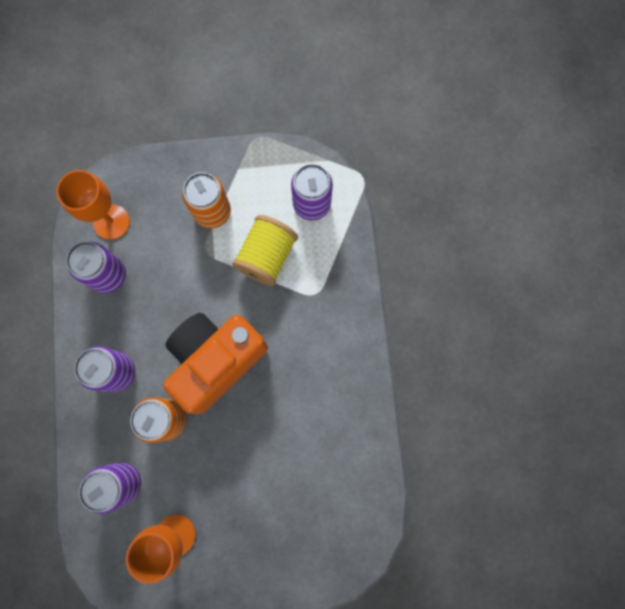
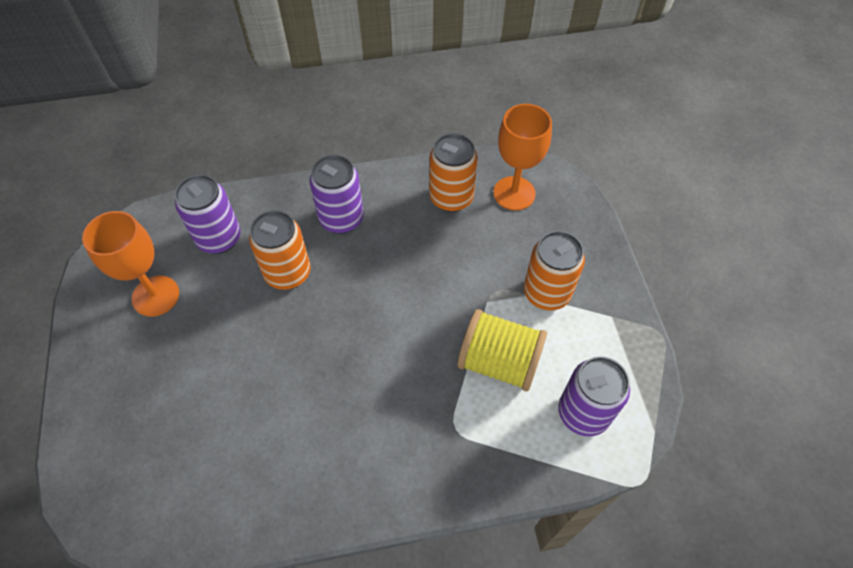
camera: 85 degrees right, 20 degrees down
purple can [66,242,126,293] -> orange can [429,133,478,212]
orange camera [163,313,268,414] -> none

